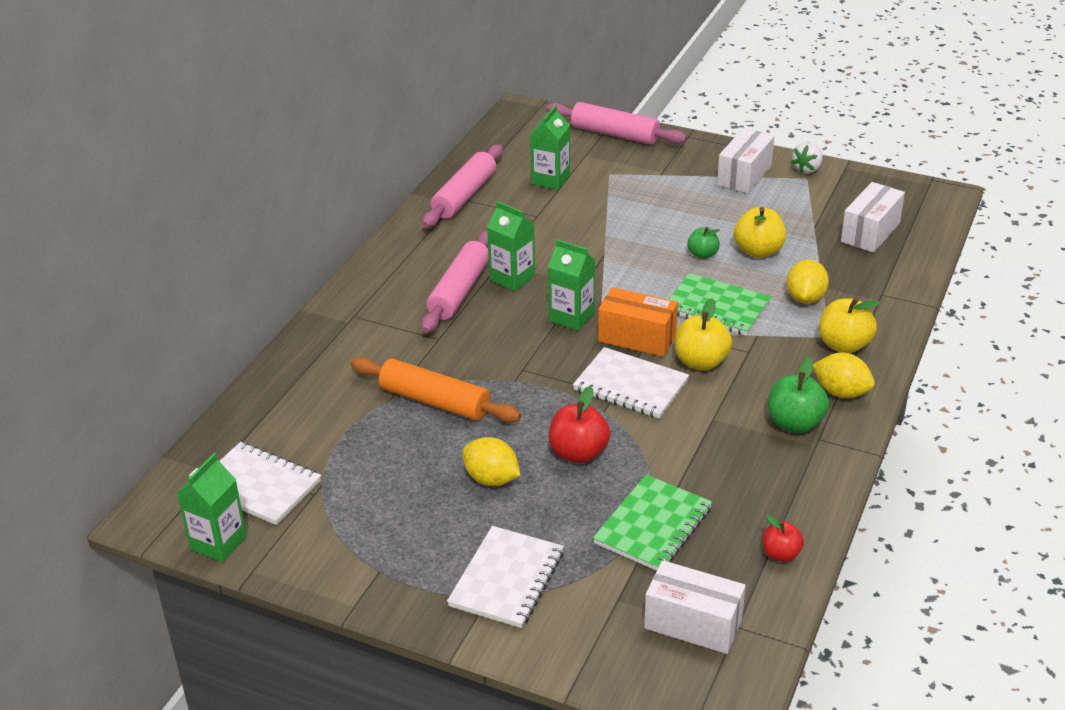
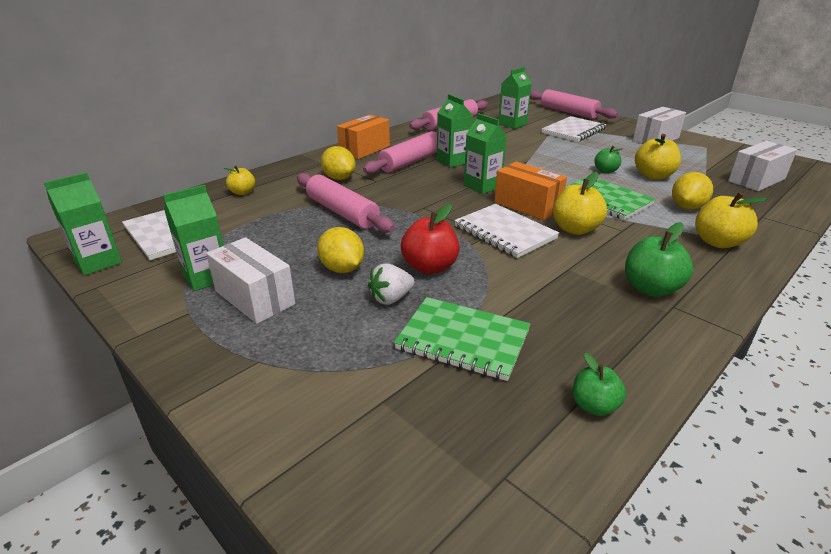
camera: 20 degrees right, 5 degrees down
orange rolling pin [351,357,521,423] -> pink rolling pin [297,173,395,233]
white notebook [447,526,564,628] -> white notebook moved to [542,116,607,142]
green notebook [593,475,712,571] -> green notebook turned 60 degrees clockwise [394,297,531,381]
white box [644,560,746,654] -> white box moved to [206,237,295,324]
red apple [762,515,804,562] -> green apple [573,353,626,416]
white strawberry [791,142,823,173] -> white strawberry moved to [368,263,415,305]
yellow lemon [813,353,875,398] -> yellow lemon moved to [321,146,356,180]
none -> green carton [163,185,223,291]
none -> yellow apple [224,166,255,195]
none -> orange box [337,115,390,159]

